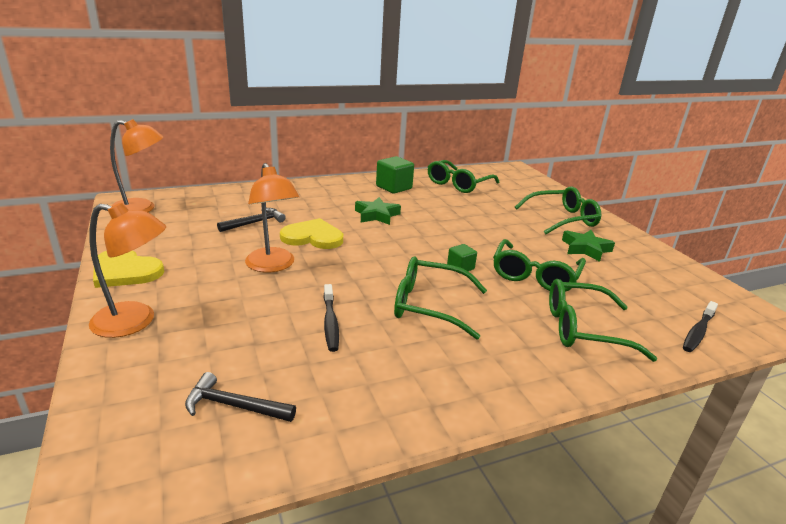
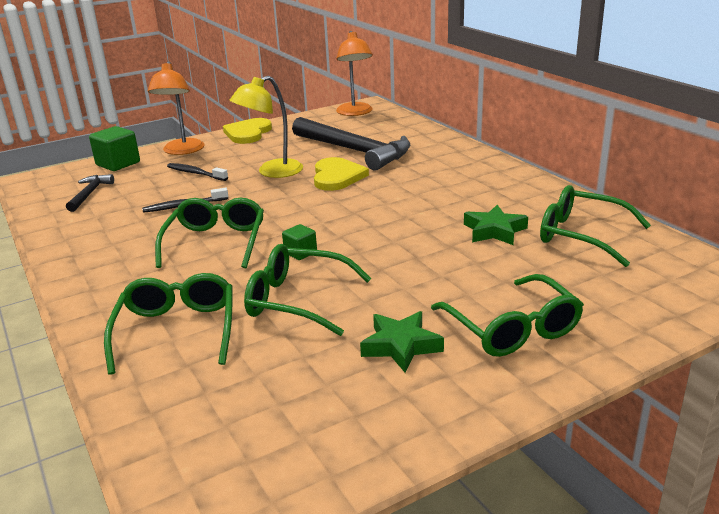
camera: 85 degrees right, 0 degrees up
black hammer [217,208,286,232] -> black hammer [292,117,410,171], size x2.12
orange lamp [245,163,299,272] -> yellow lamp [230,76,303,178]
green star [355,197,401,225] -> green star moved to [464,205,528,245]
green cube [376,156,414,194] -> green cube moved to [89,126,140,171]
black toothbrush [683,301,718,352] -> black toothbrush moved to [167,163,228,181]

